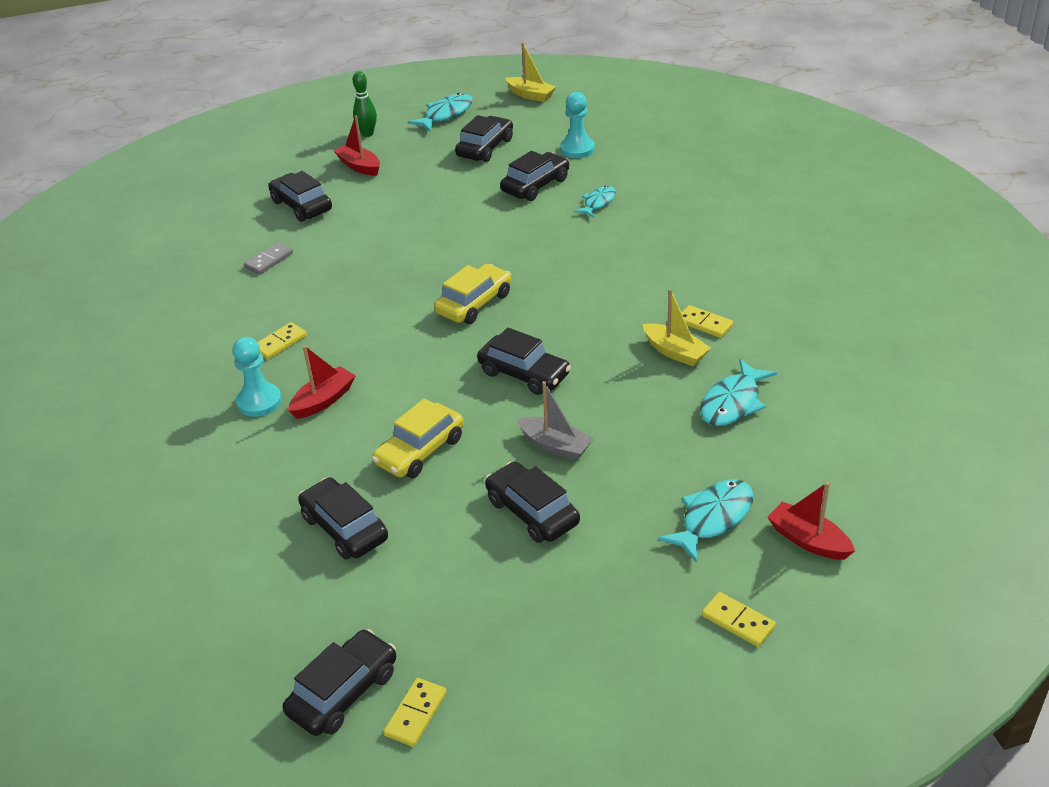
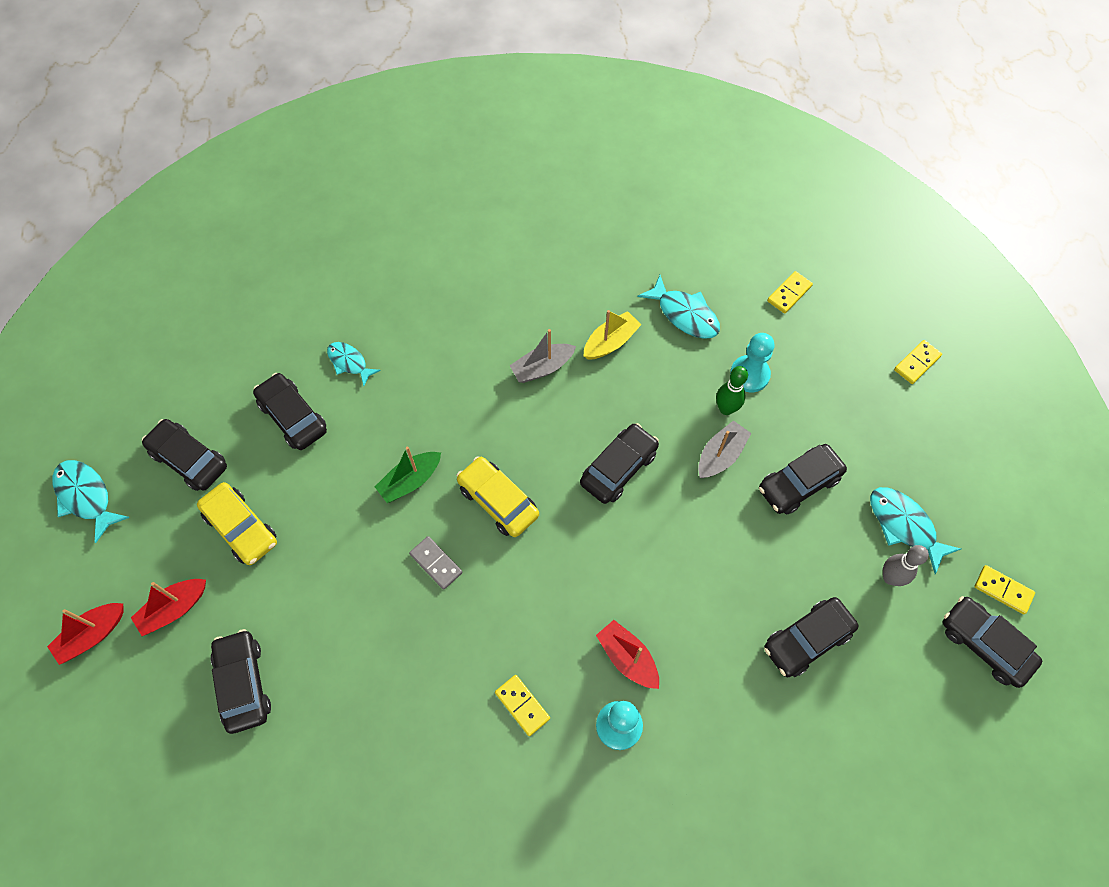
camera: 85 degrees left, 25 degrees up
grey domino [244,242,293,274] -> grey domino moved to [409,536,463,590]
black car [268,171,332,222] -> black car turned 105 degrees clockwise [211,629,271,734]
green bowling pin [353,71,377,137] -> green bowling pin moved to [716,366,748,415]
yellow car [372,399,464,478] -> yellow car moved to [197,482,277,565]
yellow boat [505,42,556,102] -> none
turquoise pawn [560,92,595,158] -> turquoise pawn moved to [730,333,775,392]
turquoise fish [658,479,754,563] -> turquoise fish moved to [870,487,961,574]
yellow domino [682,305,733,338] -> yellow domino moved to [767,271,813,314]
red boat [767,482,855,560] -> red boat moved to [47,603,123,665]
none -> green boat [375,446,441,503]
none -> grey boat [509,329,576,383]
none -> grey bowling pin [883,545,929,586]

